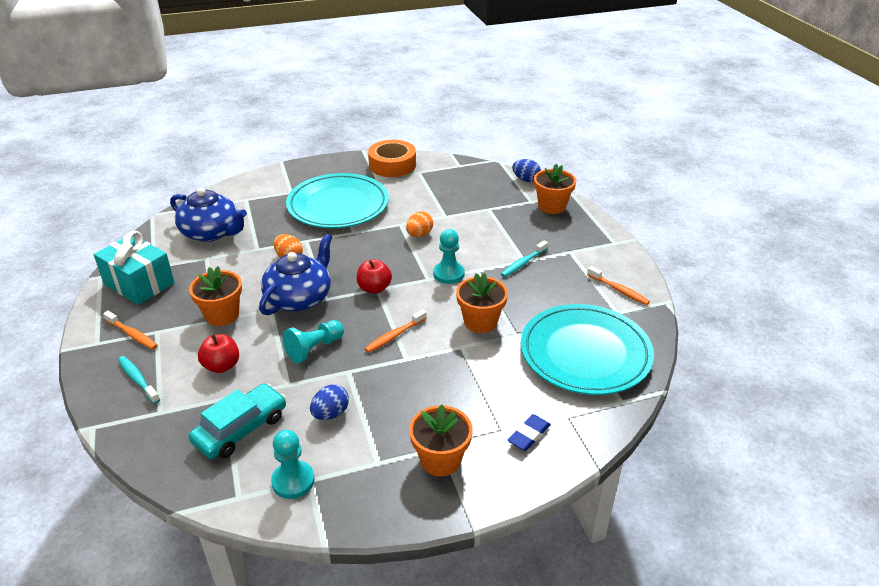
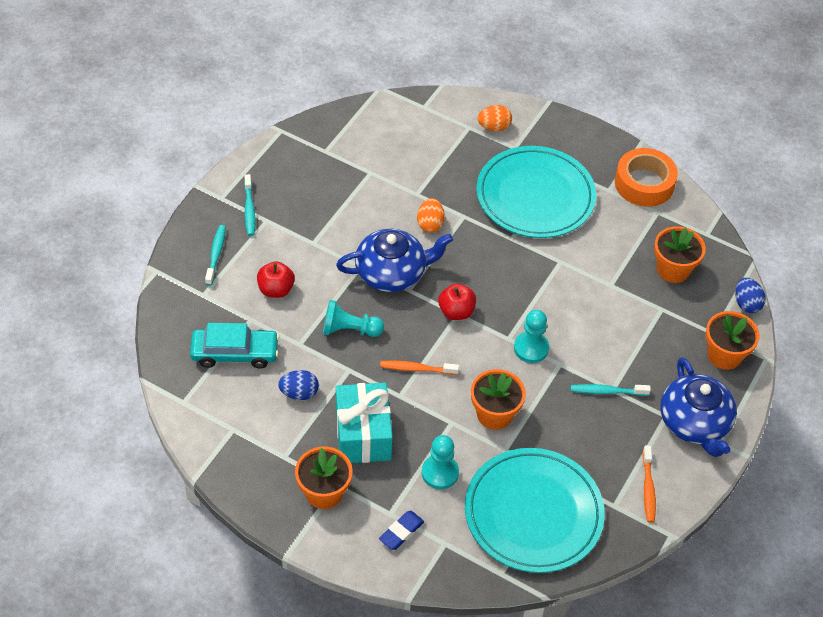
camera: 45 degrees right, 15 degrees up
turquoise gift [94,231,175,305] -> turquoise gift moved to [336,383,393,463]
orange toothbrush [103,311,158,349] -> turquoise toothbrush [244,174,255,236]
blue teapot [170,188,247,242] -> blue teapot moved to [660,357,737,457]
orange flower pot [189,266,242,326] -> orange flower pot moved to [654,226,706,283]
turquoise pawn [271,430,315,499] -> turquoise pawn moved to [422,435,459,489]
orange egg [406,211,433,237] -> orange egg moved to [478,105,512,131]
blue eraser [508,414,551,451] -> blue eraser turned 45 degrees counterclockwise [379,511,424,550]

